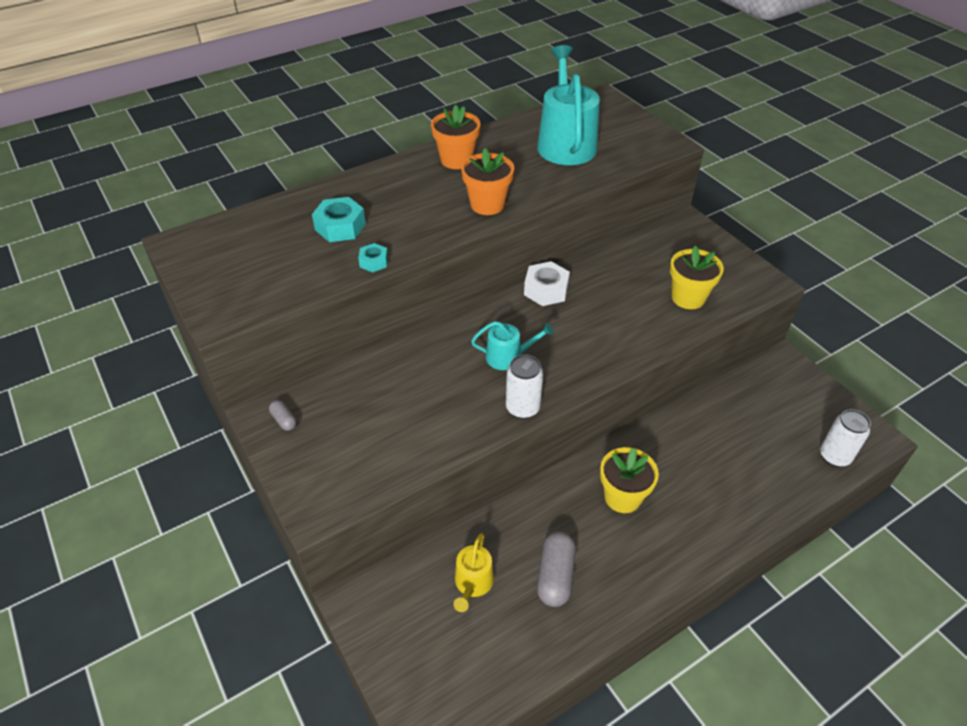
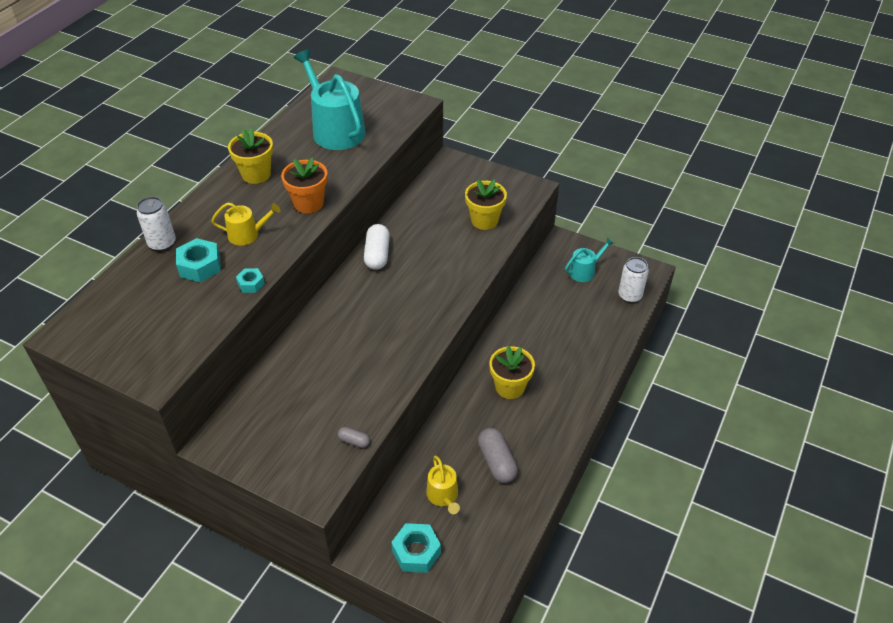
camera: 30 degrees left, 0 degrees up
grey capsule [269,400,297,431] -> grey capsule moved to [338,427,370,448]
orange flower pot [431,105,480,169] -> yellow flower pot [228,128,273,184]
turquoise watering can [471,321,554,370] -> turquoise watering can moved to [565,238,614,282]
white can [506,355,543,419] -> white can moved to [137,197,176,252]
white nut [524,261,570,306] -> white capsule [364,224,390,270]
none -> yellow watering can [211,203,280,246]
none -> turquoise nut [391,523,441,573]

